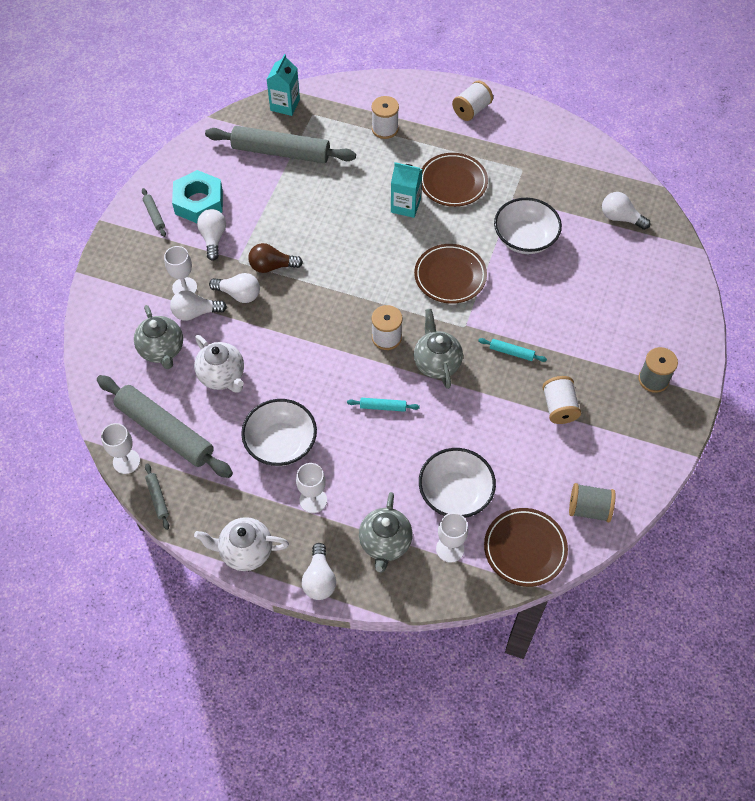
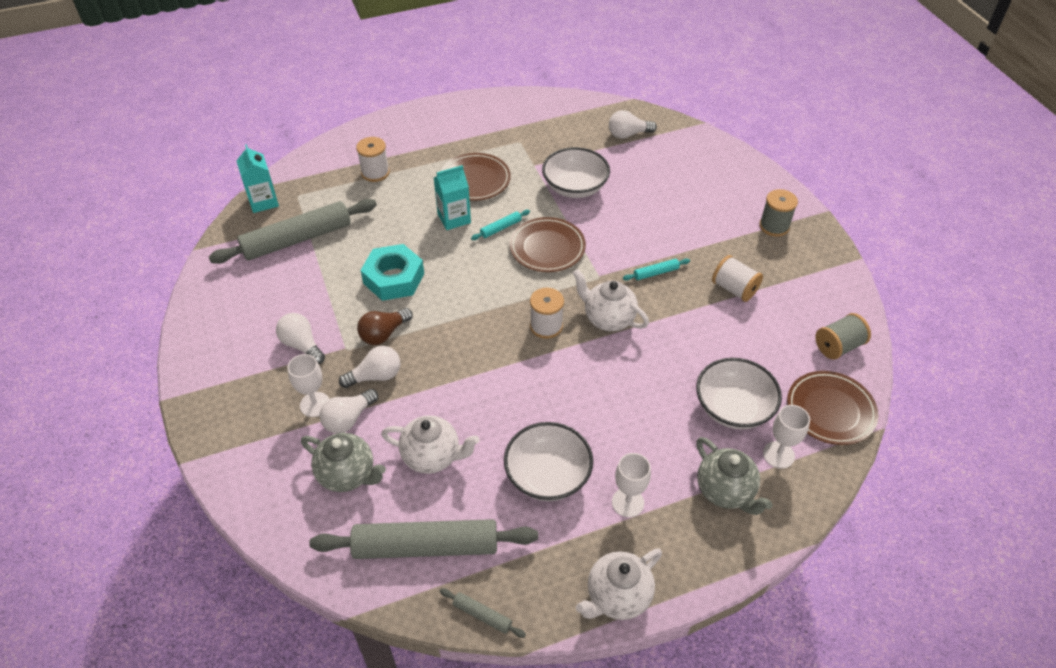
camera: 40 degrees left, 10 degrees down
white goblet [101,423,140,474] -> none
grey rolling pin [142,188,166,237] -> none
turquoise nut [172,170,223,223] -> turquoise nut moved to [361,244,424,301]
white light bulb [302,543,336,600] -> none
turquoise rolling pin [347,398,420,412] -> turquoise rolling pin moved to [471,210,530,240]
grey teapot [414,309,463,389] -> white teapot [573,269,649,331]
white spool [452,81,493,121] -> none

